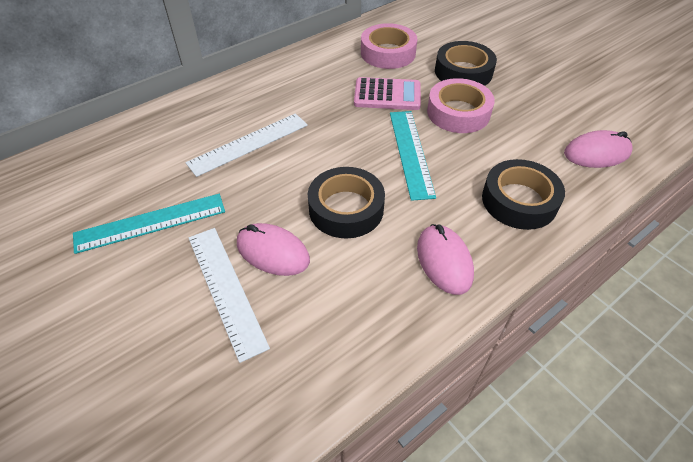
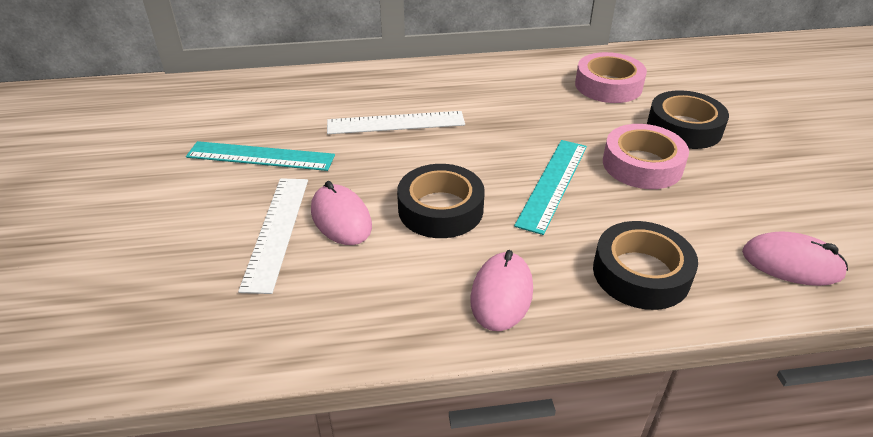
camera: 30 degrees right, 10 degrees down
pink calculator [354,77,421,110] -> none

